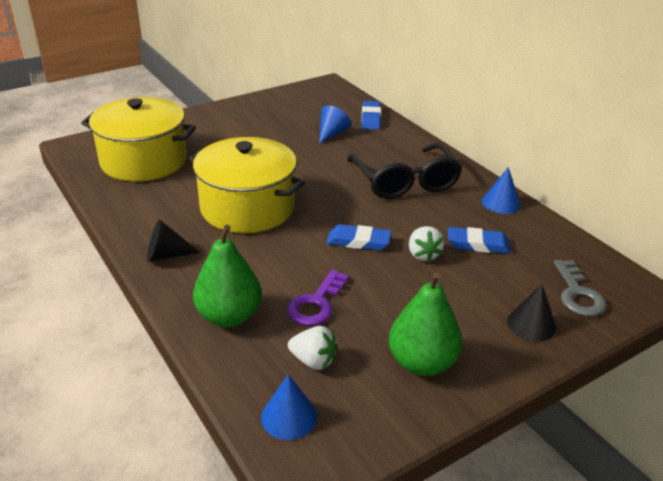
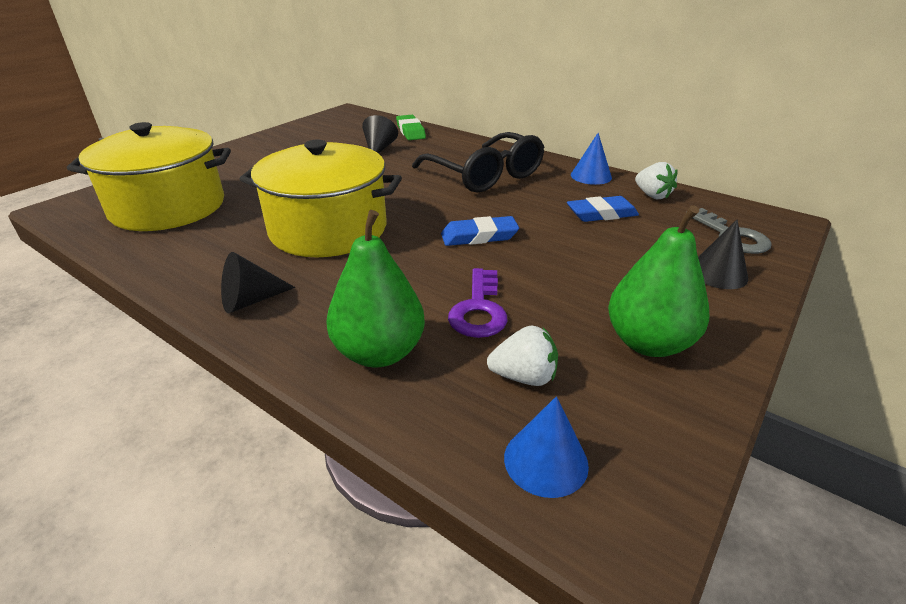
camera: 20 degrees left, 0 degrees up
blue cone [319,105,351,144] -> black cone [362,115,398,154]
blue eraser [361,101,381,130] -> green eraser [396,115,426,140]
white strawberry [409,226,444,263] -> white strawberry moved to [635,162,677,199]

